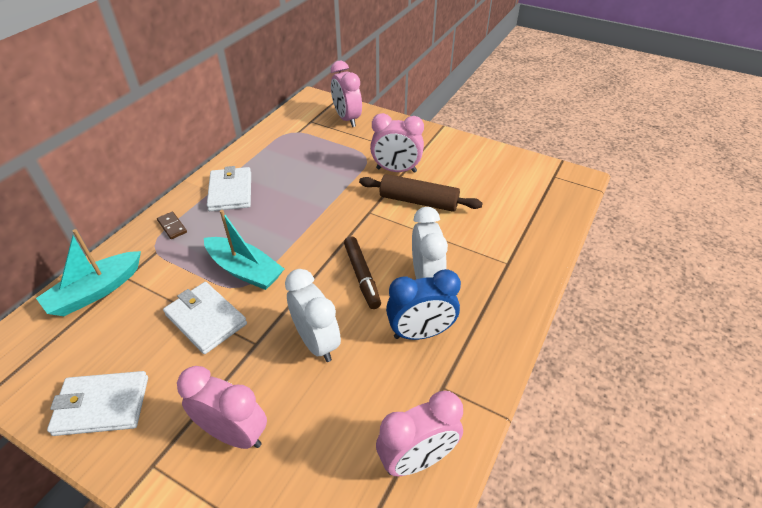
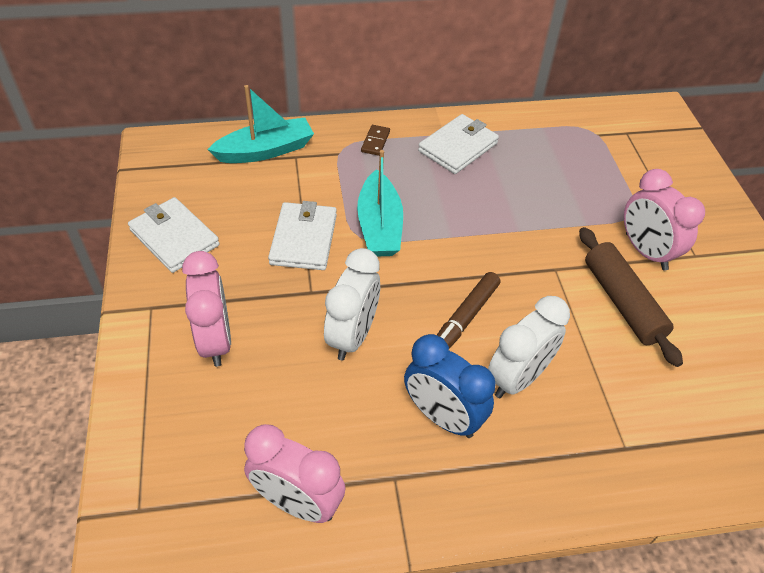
camera: 50 degrees right, 5 degrees up
turquoise boat [36,229,141,316] -> turquoise boat turned 150 degrees clockwise [207,85,314,163]
pink clock [331,61,362,127] -> none

